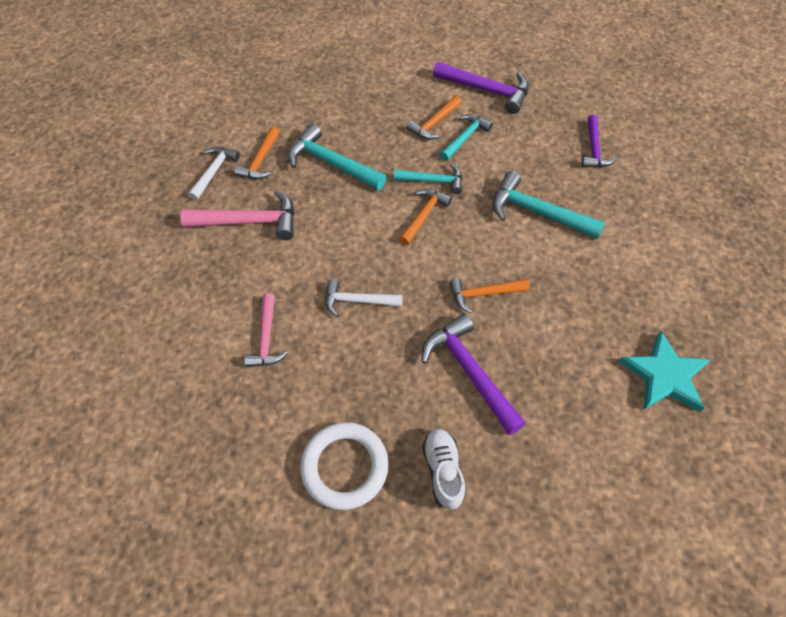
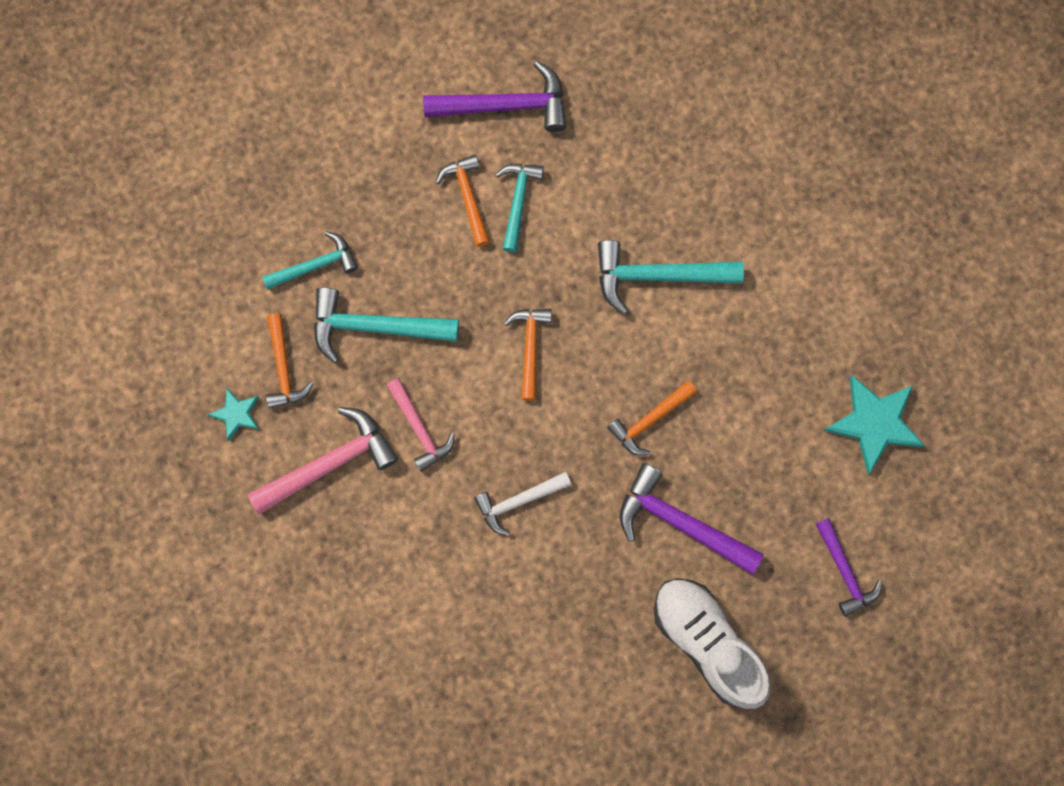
camera: 30 degrees left, 20 degrees up
white hammer [188,147,240,200] -> turquoise star [208,388,259,441]
pink hammer [244,293,288,367] -> pink hammer moved to [386,378,455,472]
white ring [300,422,388,510] -> none
turquoise hammer [394,163,462,194] -> turquoise hammer moved to [262,231,358,290]
orange hammer [407,96,462,140] -> orange hammer turned 150 degrees clockwise [436,155,490,247]
white shoe [422,428,465,510] -> white shoe [654,578,771,709], size x1.68
purple hammer [581,115,617,168] -> purple hammer moved to [816,518,882,617]

